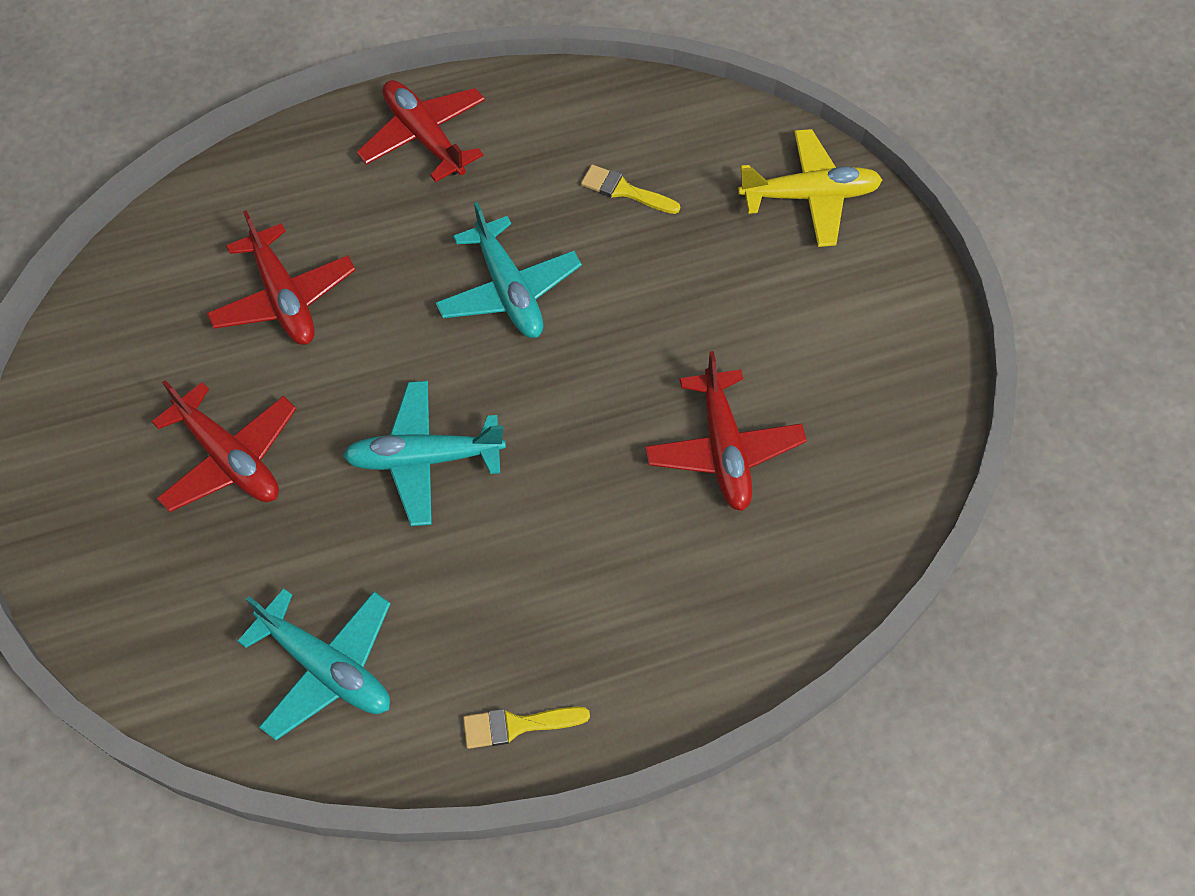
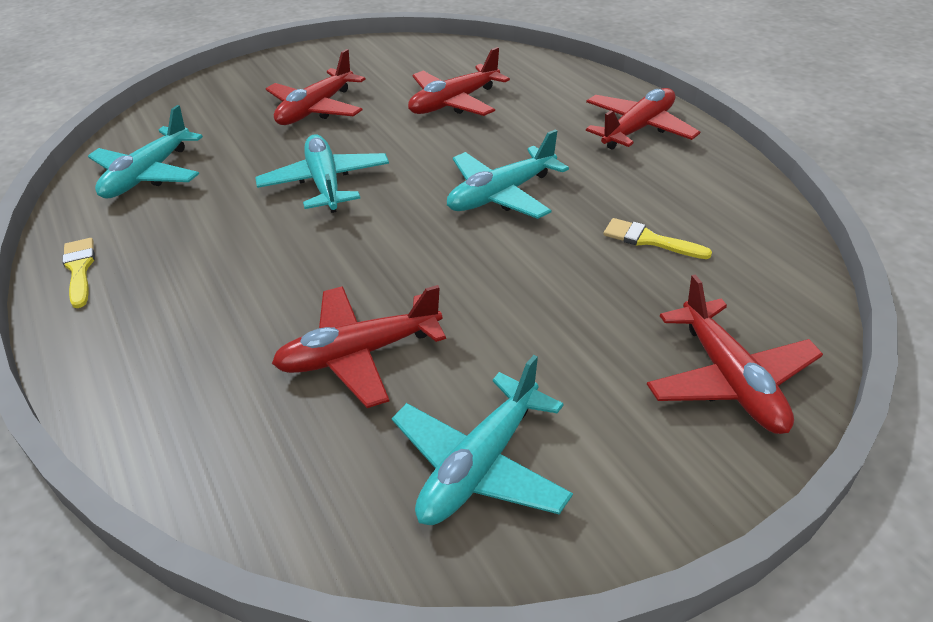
camera: 80 degrees right, 20 degrees down
yellow brush [581,165,680,214] -> yellow brush turned 75 degrees counterclockwise [604,218,712,259]
yellow plane [738,129,882,247] -> red plane [647,274,823,434]
none -> turquoise plane [392,355,573,525]

